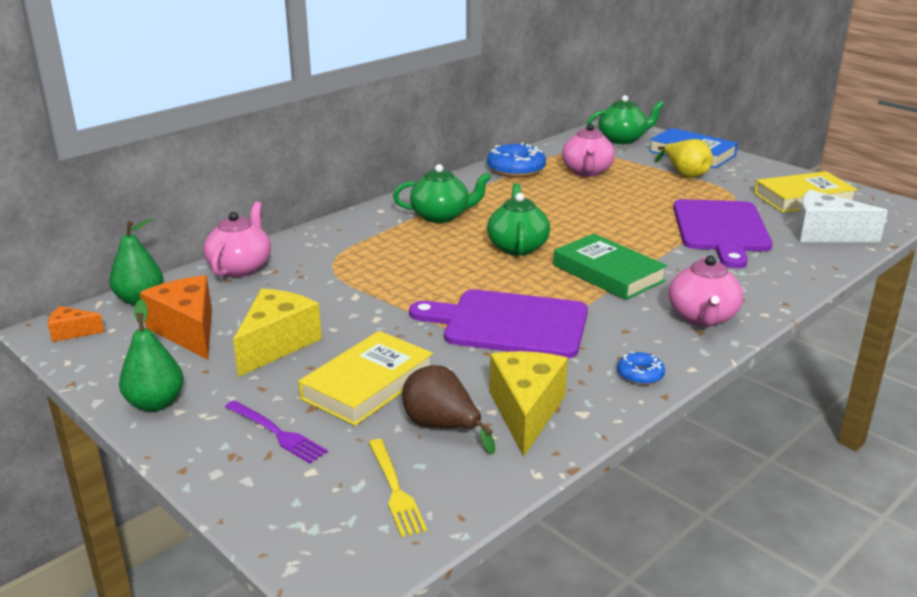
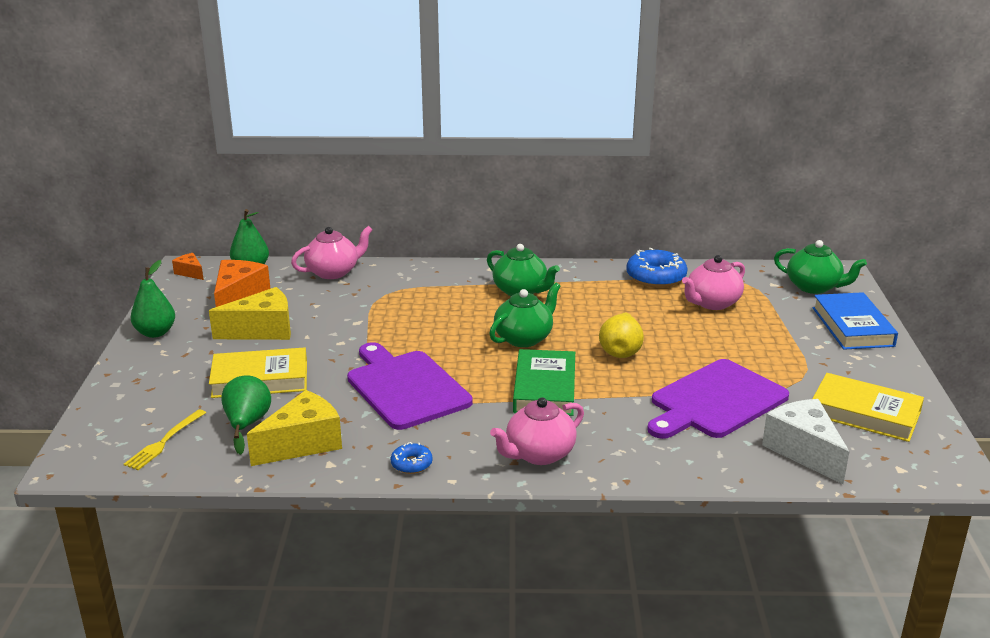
camera: 45 degrees right, 0 degrees up
purple fork [225,400,328,464] -> none
brown pear [402,365,495,454] -> green pear [221,375,271,455]
yellow pear [655,139,713,178] -> yellow pear moved to [599,313,644,358]

